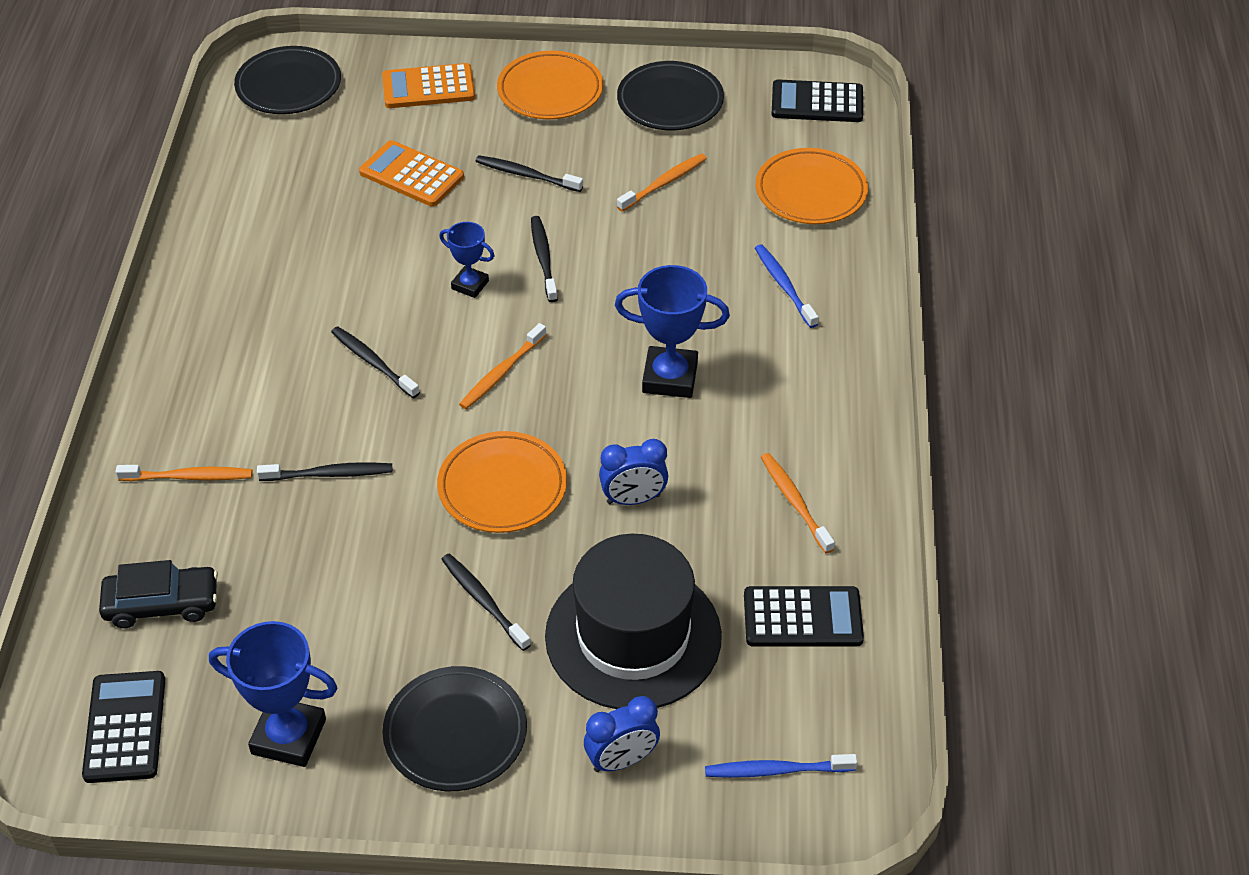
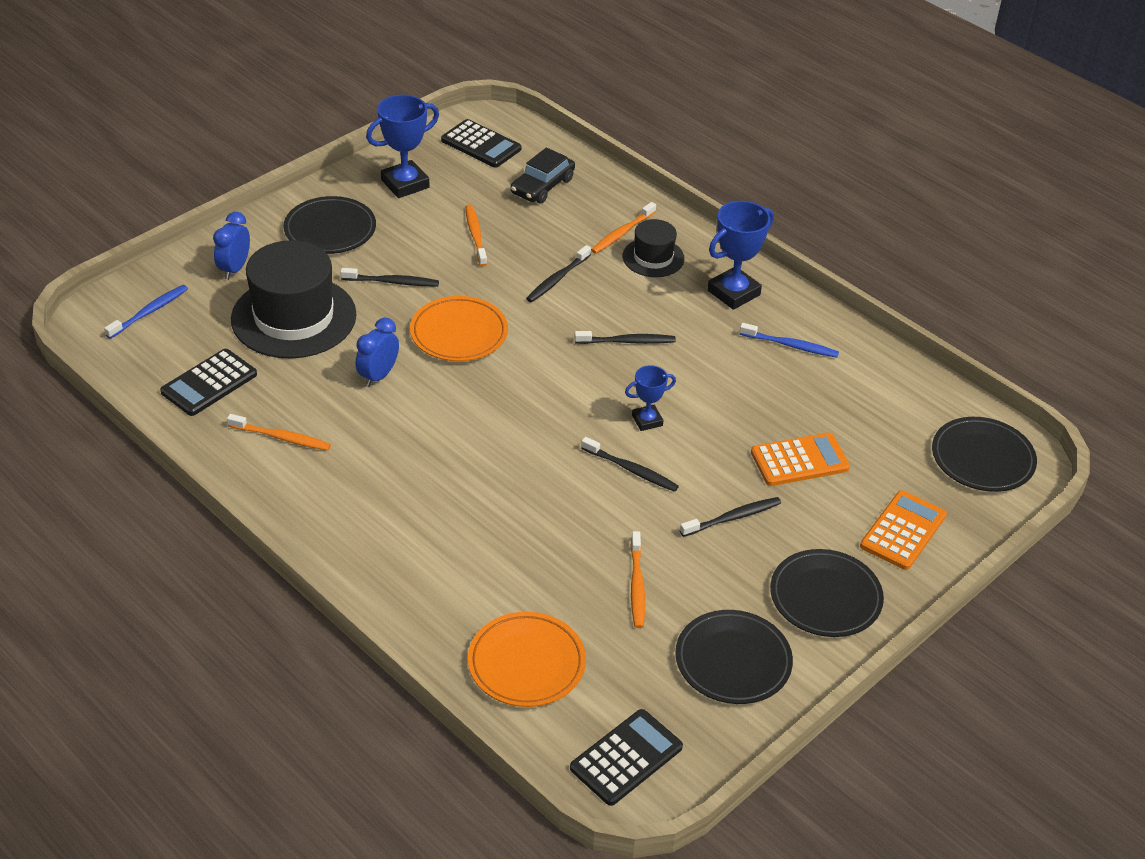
camera: 130 degrees right, 5 degrees down
orange toothbrush [459,323,547,409] -> orange toothbrush moved to [466,205,487,266]
orange plate [497,51,603,119] -> black plate [770,549,884,637]
blue trophy [615,265,730,398] -> blue trophy moved to [707,201,774,310]
blue toothbrush [755,244,818,328] -> blue toothbrush moved to [740,323,839,358]
none -> black hat [623,219,685,277]

